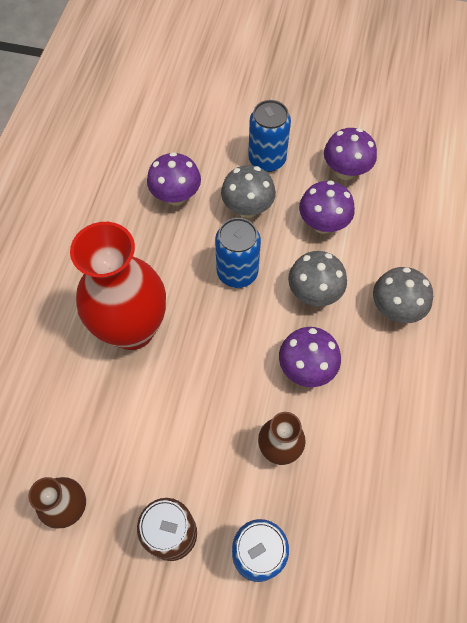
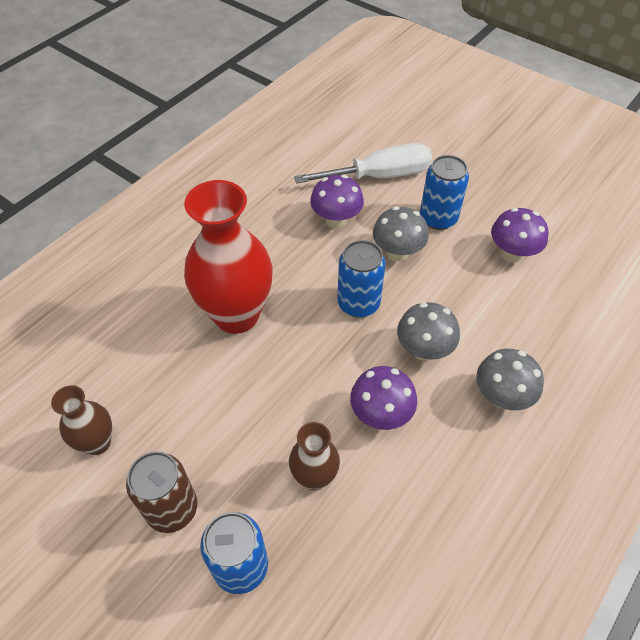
camera: 25 degrees right, 10 degrees down
purple mushroom [299,180,355,234] -> none
none -> white screwdriver [294,143,432,184]

